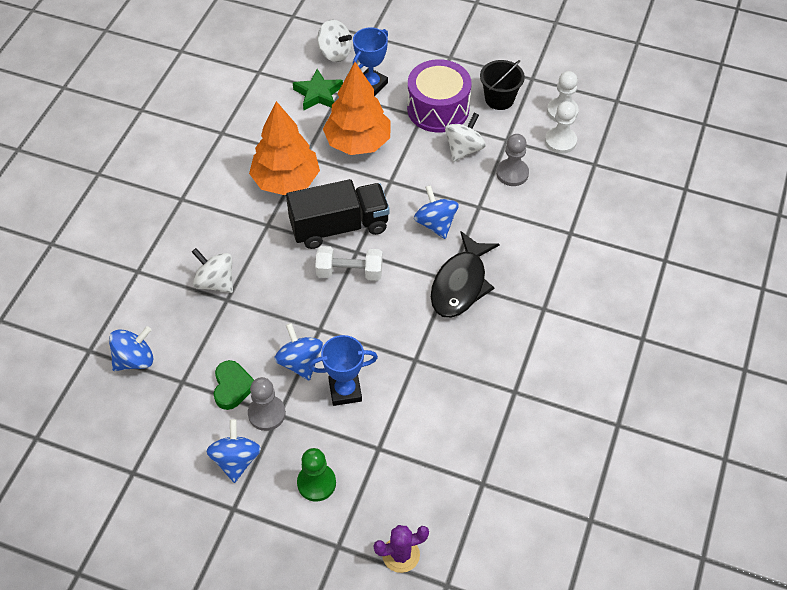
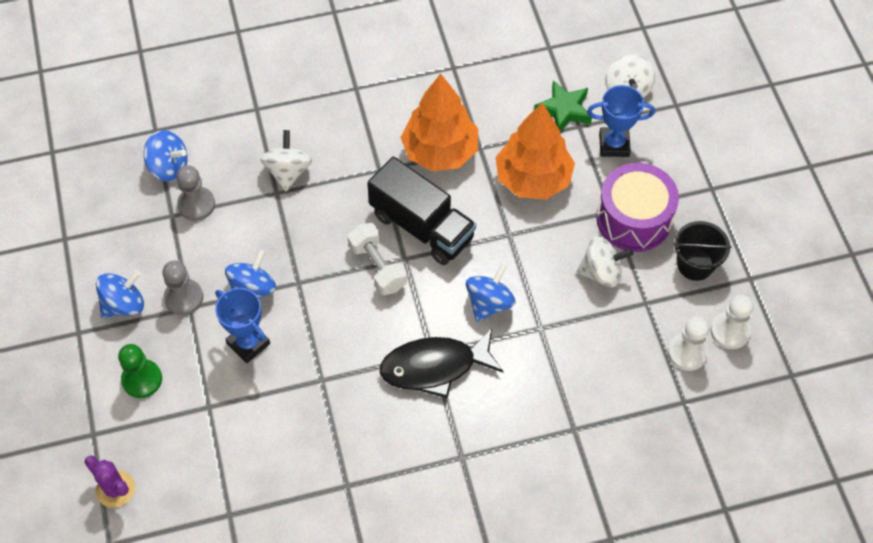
camera: 55 degrees right, 5 degrees up
green heart [214,360,254,410] -> none
grey pawn [496,134,529,186] -> grey pawn moved to [176,165,215,221]

